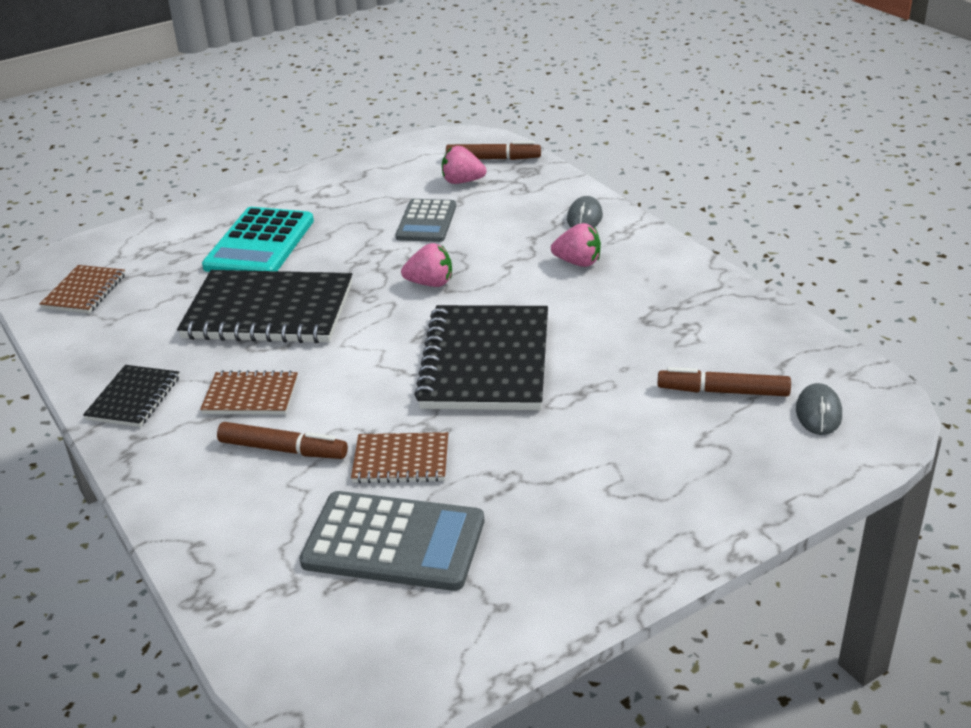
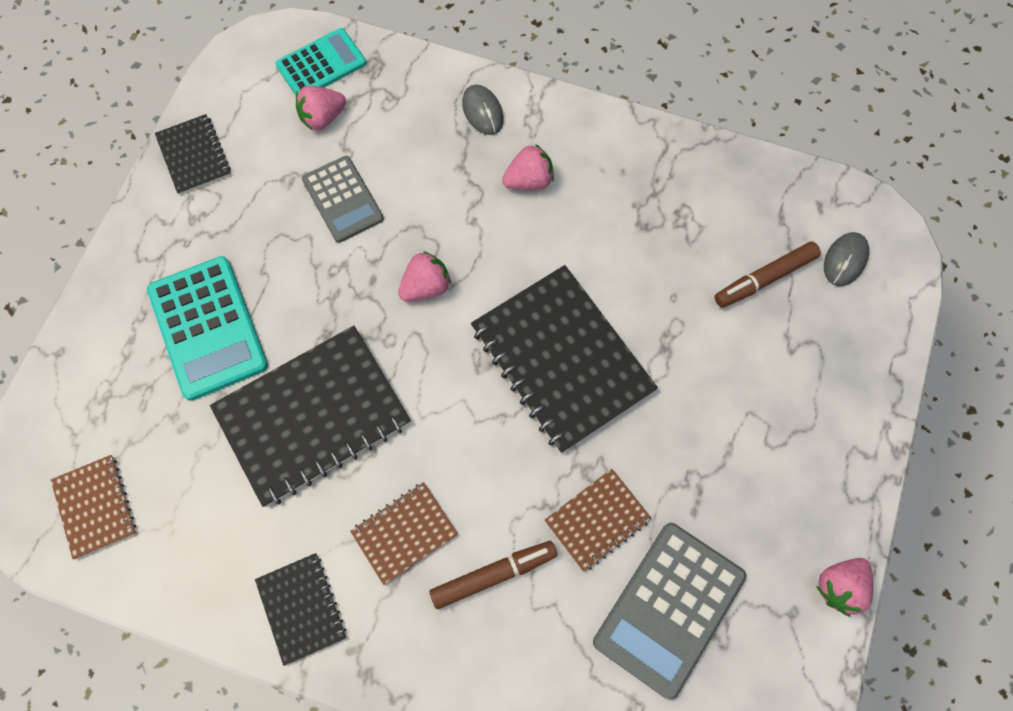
camera: 40 degrees left, 35 degrees up
grey calculator [300,491,484,591] -> grey calculator turned 150 degrees clockwise [593,523,746,700]
brown marker [446,141,541,160] -> turquoise calculator [275,28,366,95]
grey mouse [796,383,842,435] -> grey mouse turned 60 degrees clockwise [824,232,869,286]
none -> black notebook [155,114,231,195]
none -> pink strawberry [816,558,873,617]

